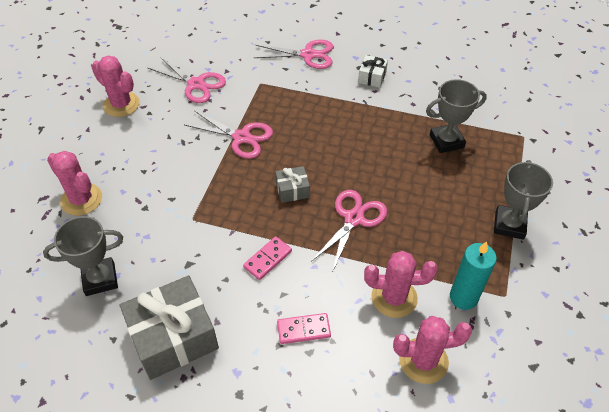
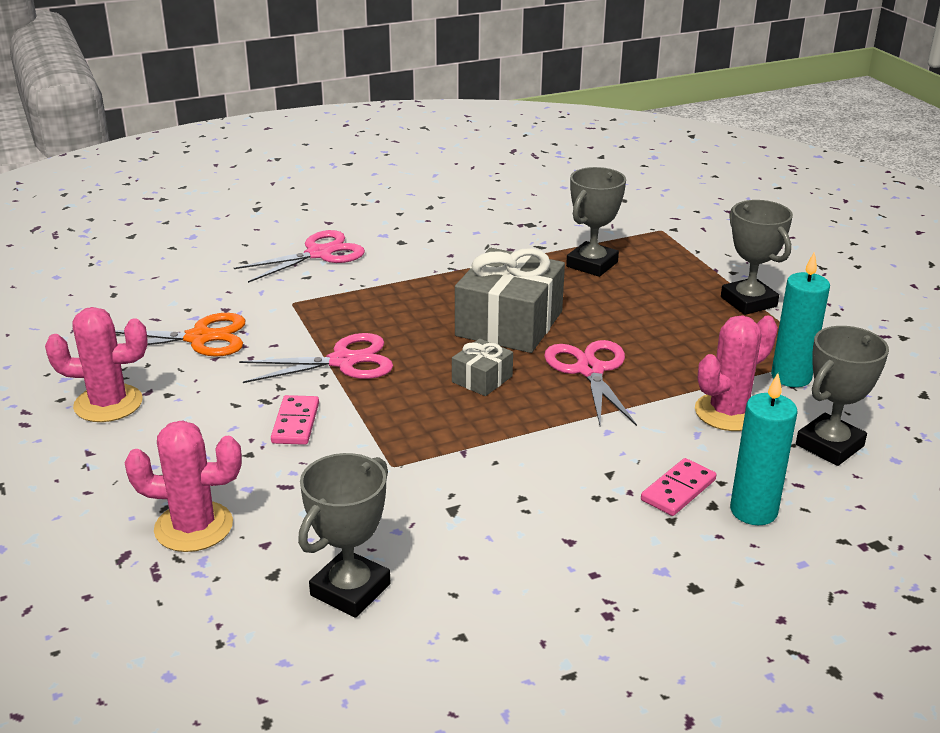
camera: 40 degrees left, 20 degrees down
grey gift [120,275,219,380] -> grey gift moved to [455,248,565,353]
pink scissors [148,57,226,103] -> orange scissors [115,313,245,357]
pink domino [243,236,292,280] -> pink domino moved to [271,395,319,445]
white gift [358,55,388,88] -> none
pink cactus [393,316,472,384] -> grey trophy [796,326,889,466]
none -> turquoise candle [730,373,797,525]

